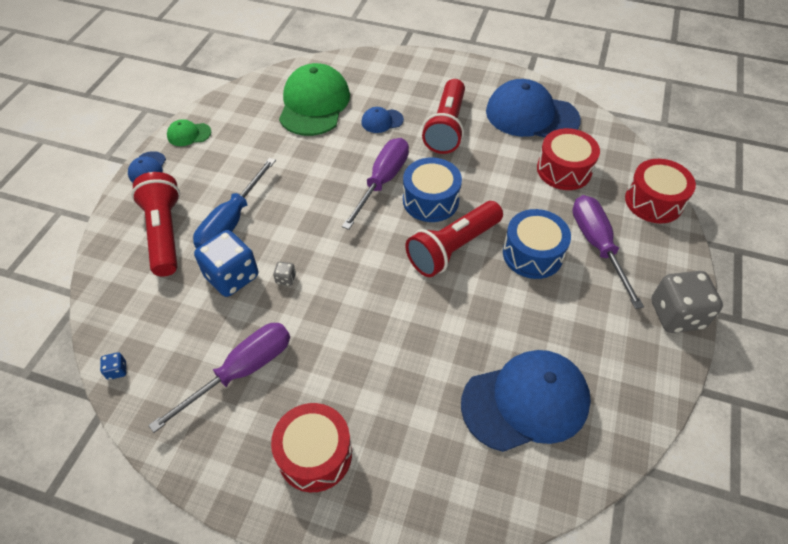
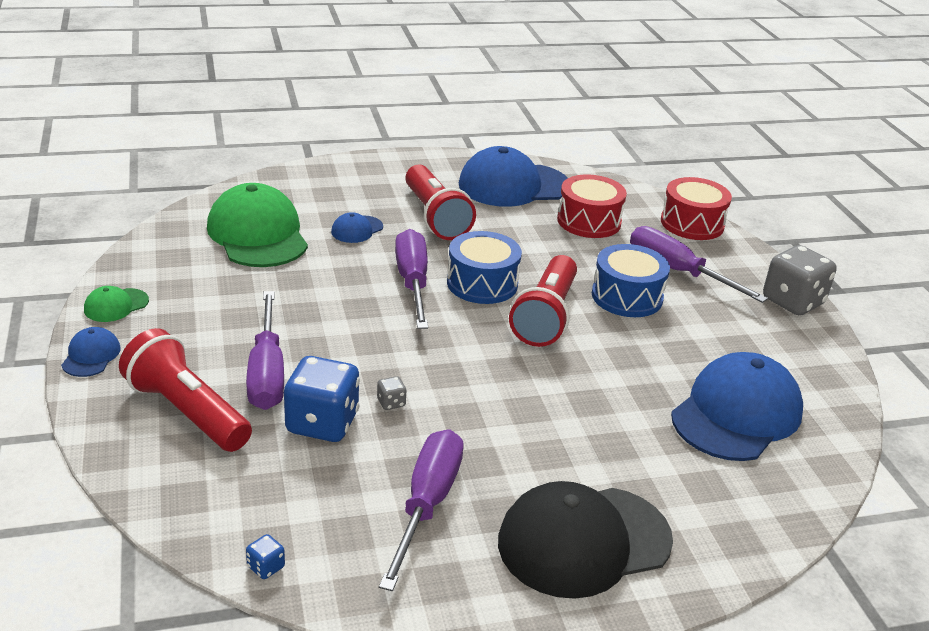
camera: 35 degrees left, 20 degrees down
blue cap [128,151,166,183] -> blue cap turned 150 degrees counterclockwise [61,327,121,377]
blue screwdriver [193,158,276,249] -> purple screwdriver [246,291,284,410]
red drum [271,403,352,492] -> black cap [498,481,673,599]

